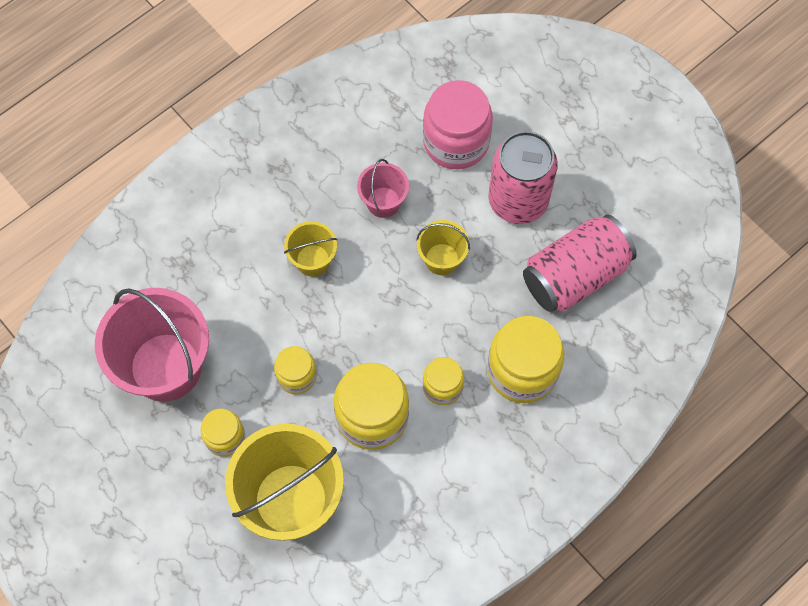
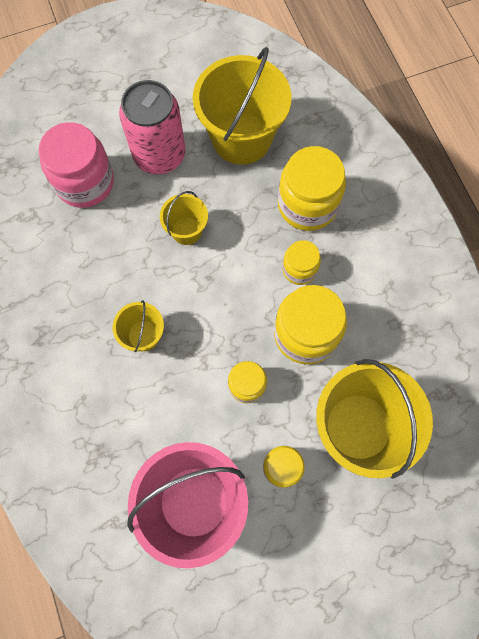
camera: 70 degrees left, 5 degrees up
pink bucket [357,159,409,218] -> none
pink can [523,215,637,312] -> yellow bucket [193,47,292,165]

